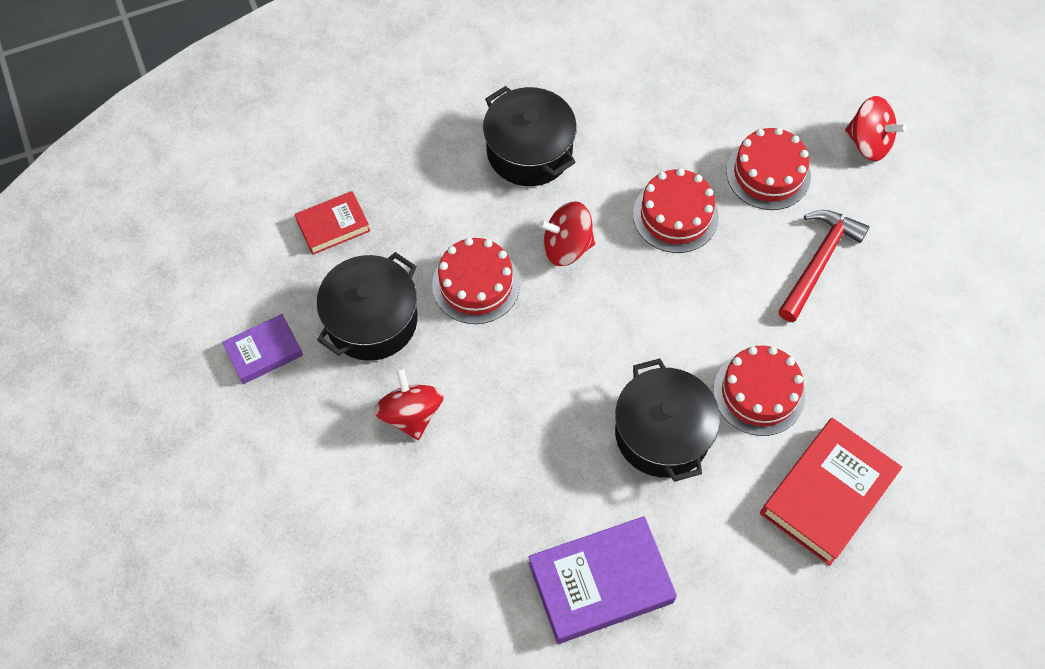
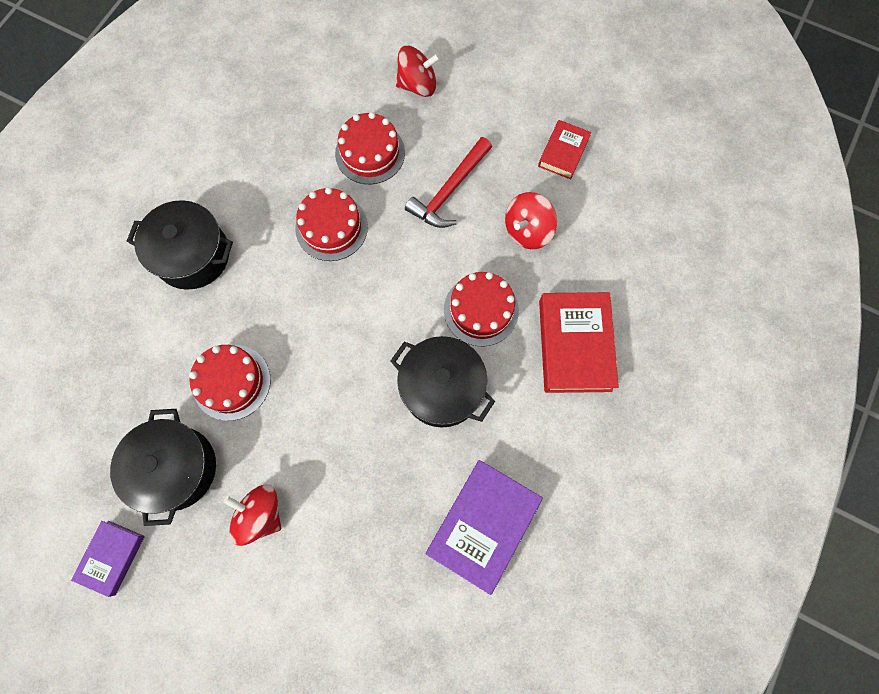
camera: 40 degrees left, 10 degrees up
red book [295,191,370,255] -> red book moved to [538,120,591,180]
red spinning top [539,201,595,266] -> red spinning top moved to [505,192,557,249]
red hammer [778,210,869,322] -> red hammer turned 135 degrees counterclockwise [405,137,492,228]

